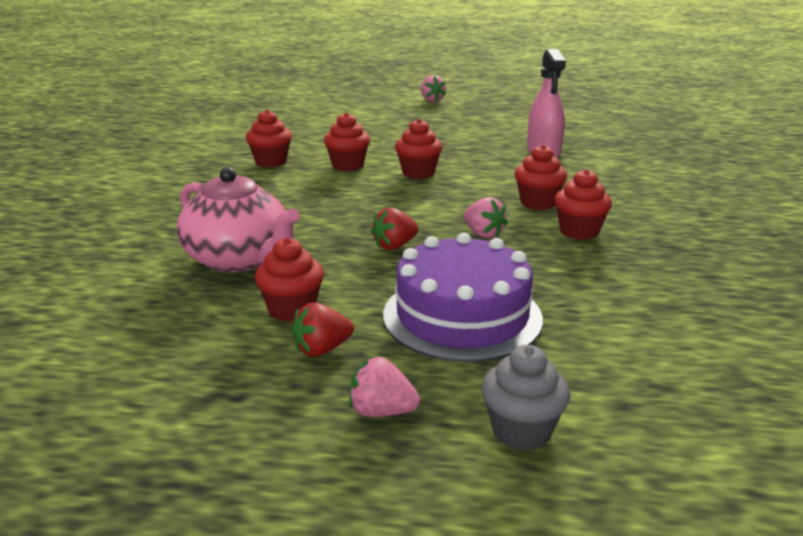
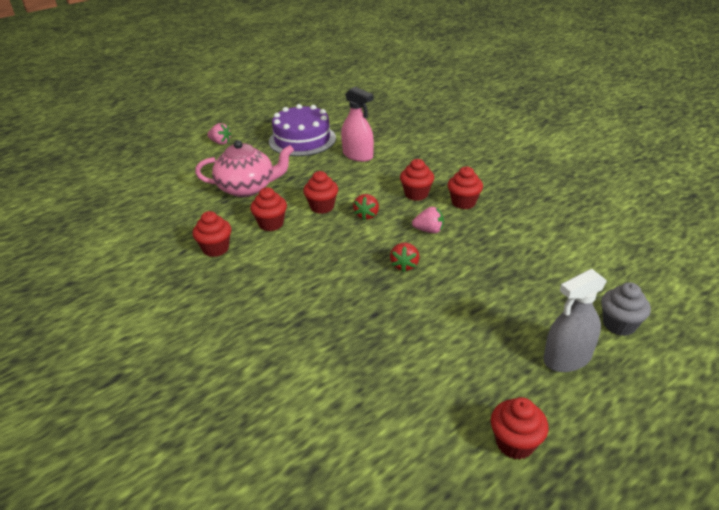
camera: 45 degrees left, 10 degrees up
pink teapot [177,167,300,273] -> pink teapot moved to [195,140,294,197]
red cupcake [255,237,324,322] -> red cupcake moved to [491,397,548,459]
red strawberry [292,303,354,357] -> red strawberry moved to [353,194,379,220]
pink strawberry [349,357,420,417] -> grey spray bottle [543,269,607,372]
purple cake [383,233,543,362] -> purple cake moved to [269,104,336,156]

